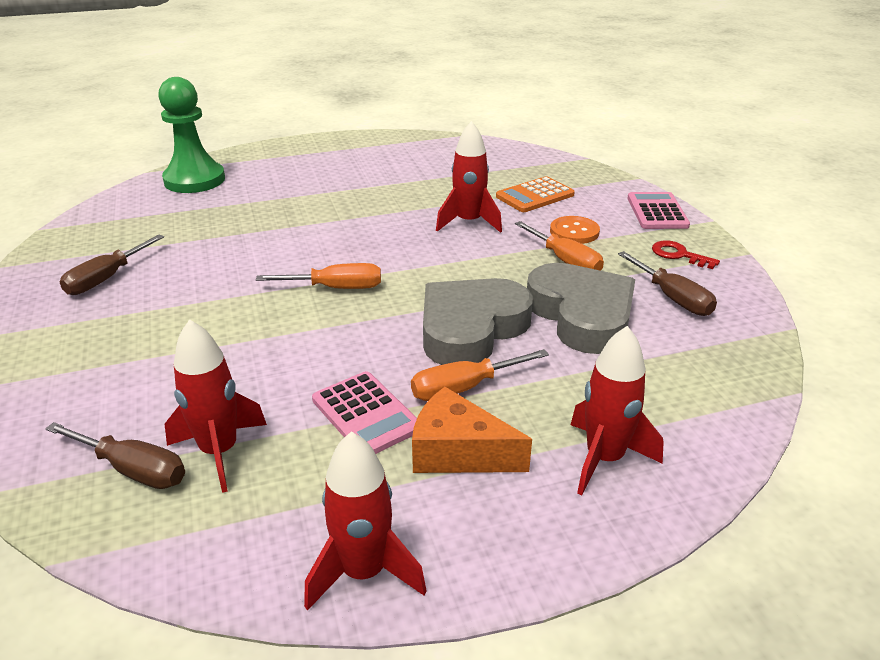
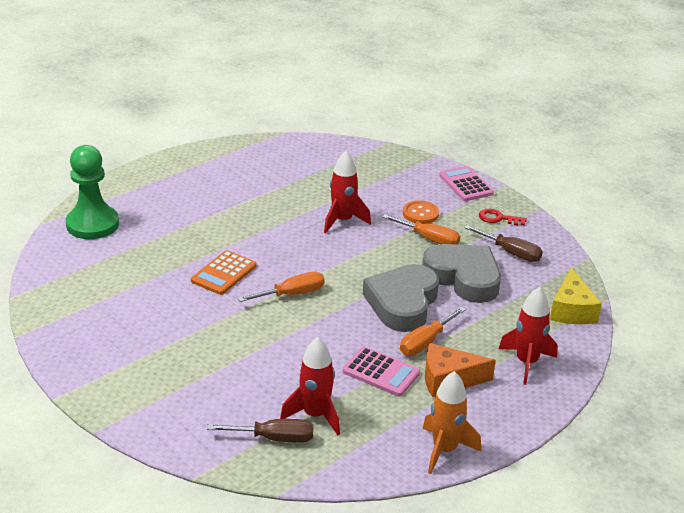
camera: 25 degrees left, 0 degrees up
brown screwdriver [60,234,164,295] -> none
red rocket [304,432,427,611] -> orange rocket [423,371,481,474]
orange calculator [496,176,575,212] -> orange calculator moved to [191,250,256,295]
none -> yellow cheese [550,267,602,324]

